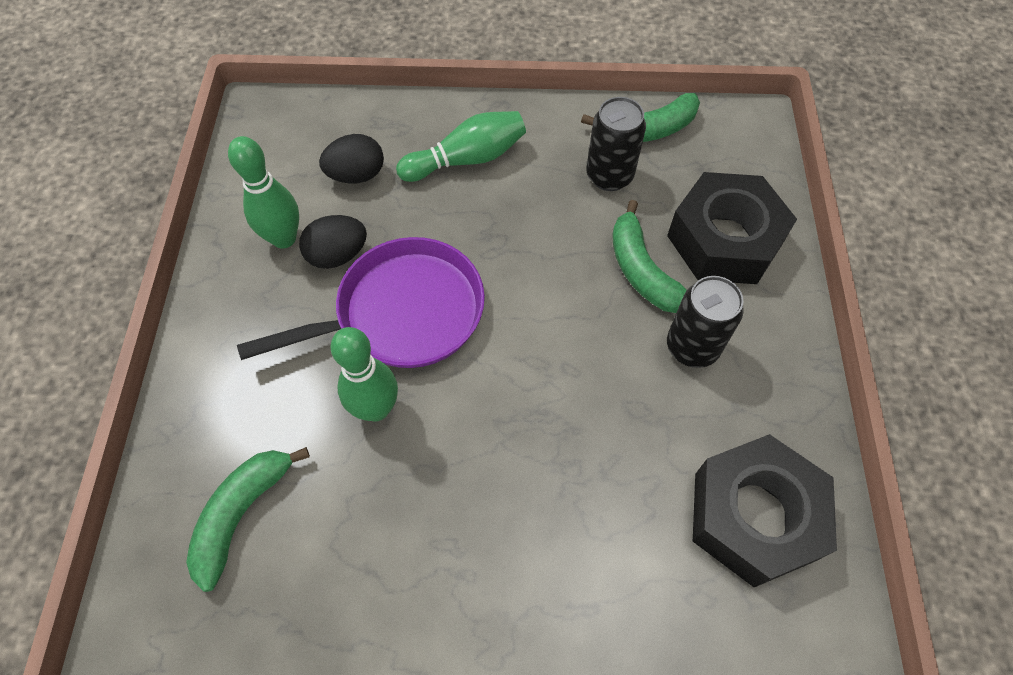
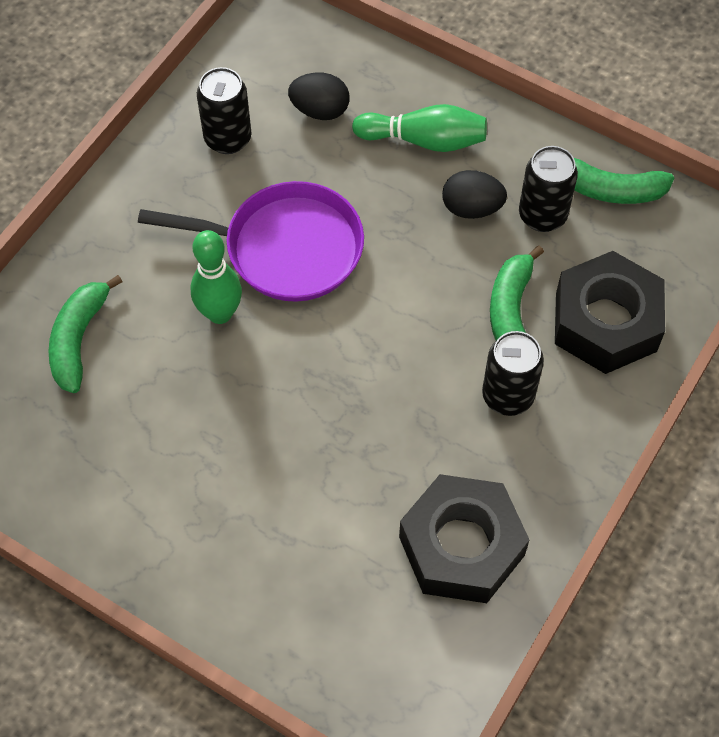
camera: 30 degrees right, 0 degrees up
green banana [186,447,310,592] -> green banana turned 45 degrees counterclockwise [49,275,123,393]
green bowling pin [228,136,299,249] -> black can [197,67,251,154]
black egg [299,215,367,269] -> black egg moved to [442,170,507,219]

